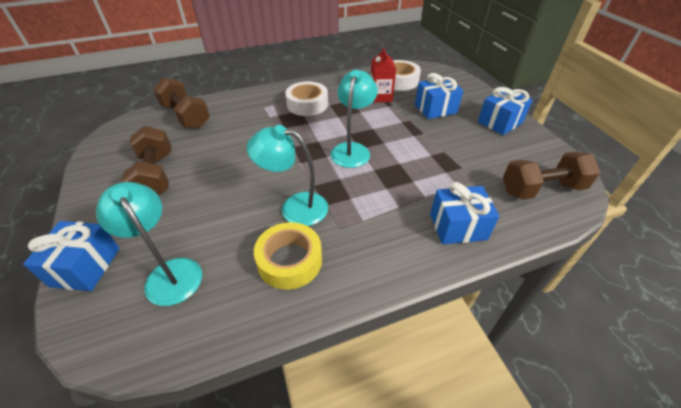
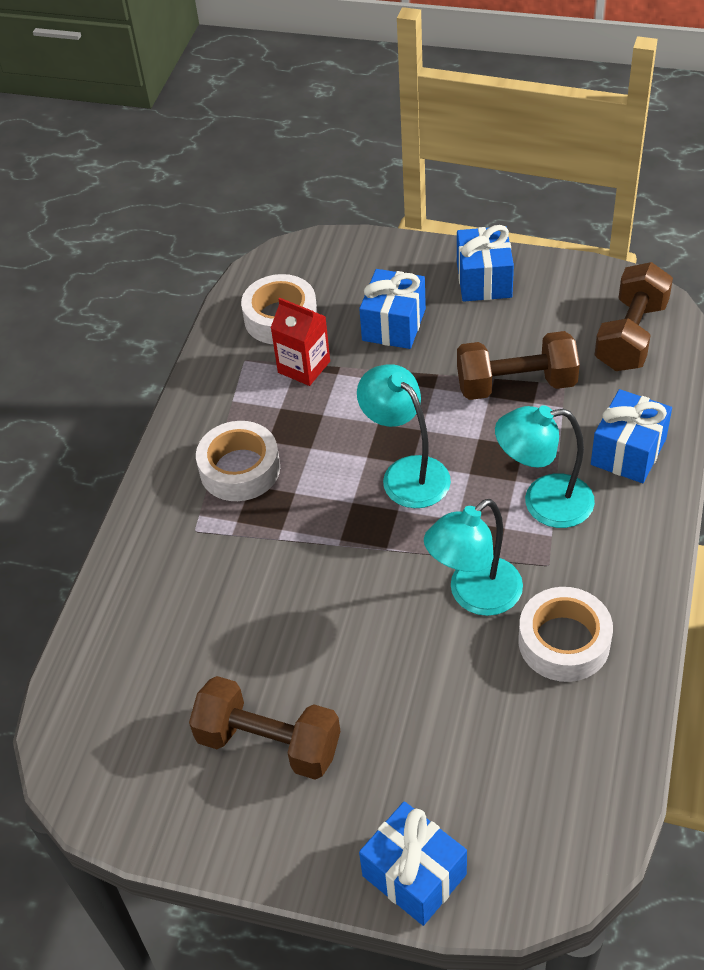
camera: 50 degrees left, 5 degrees up
turquoise lamp [96,182,202,306] -> turquoise lamp moved to [495,405,595,528]
brown dumbbell [153,77,210,129] -> brown dumbbell moved to [457,331,580,400]
yellow tape [254,222,322,290] -> white tape [518,587,613,682]

